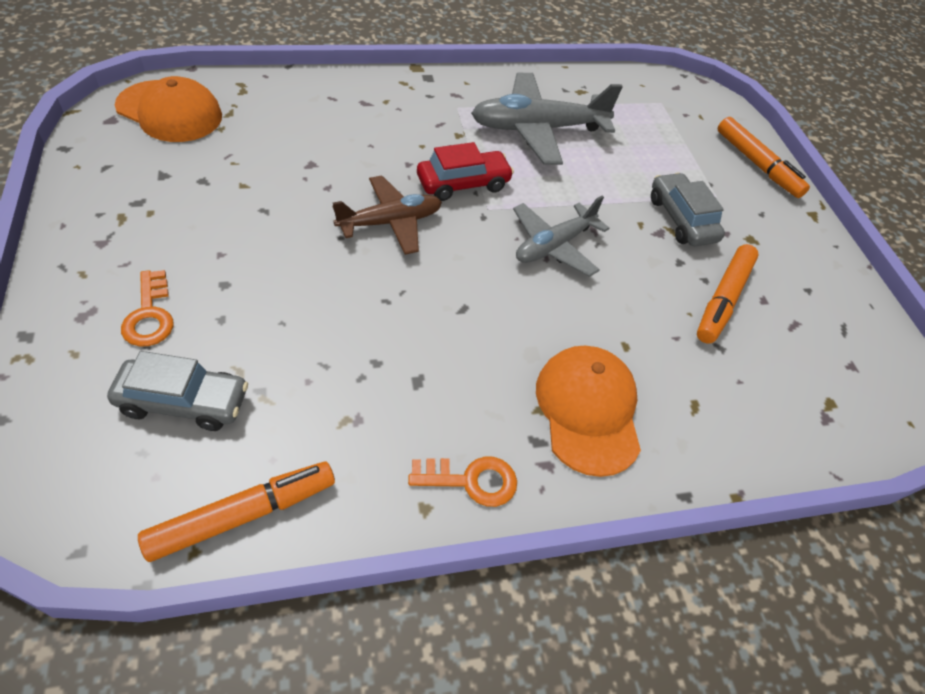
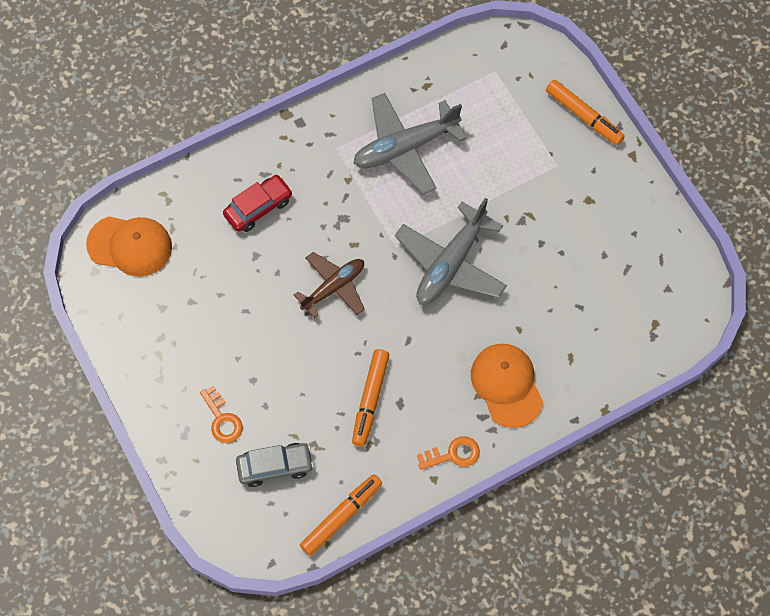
camera: 10 degrees left, 15 degrees up
red car [417,142,514,201] -> red car moved to [223,175,293,232]
grey plane [513,196,609,277] -> grey plane [395,198,507,305], size x1.52
grey car [651,173,725,246] -> none
orange marker [697,244,759,344] -> orange marker moved to [352,349,389,446]

